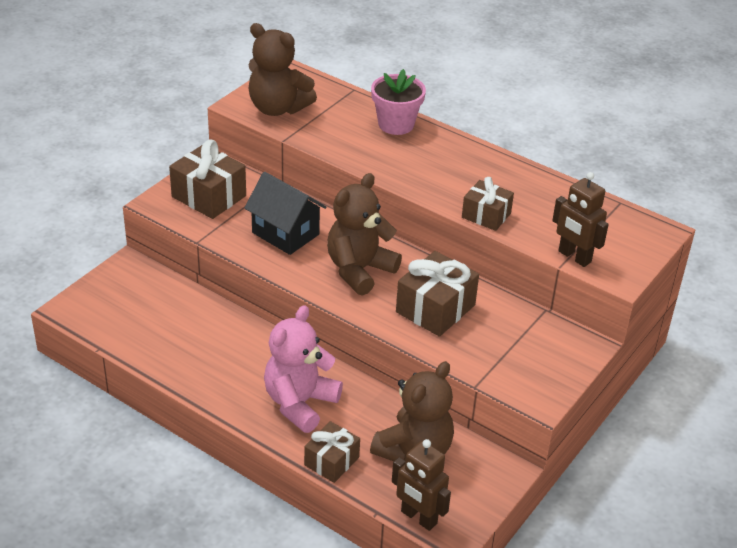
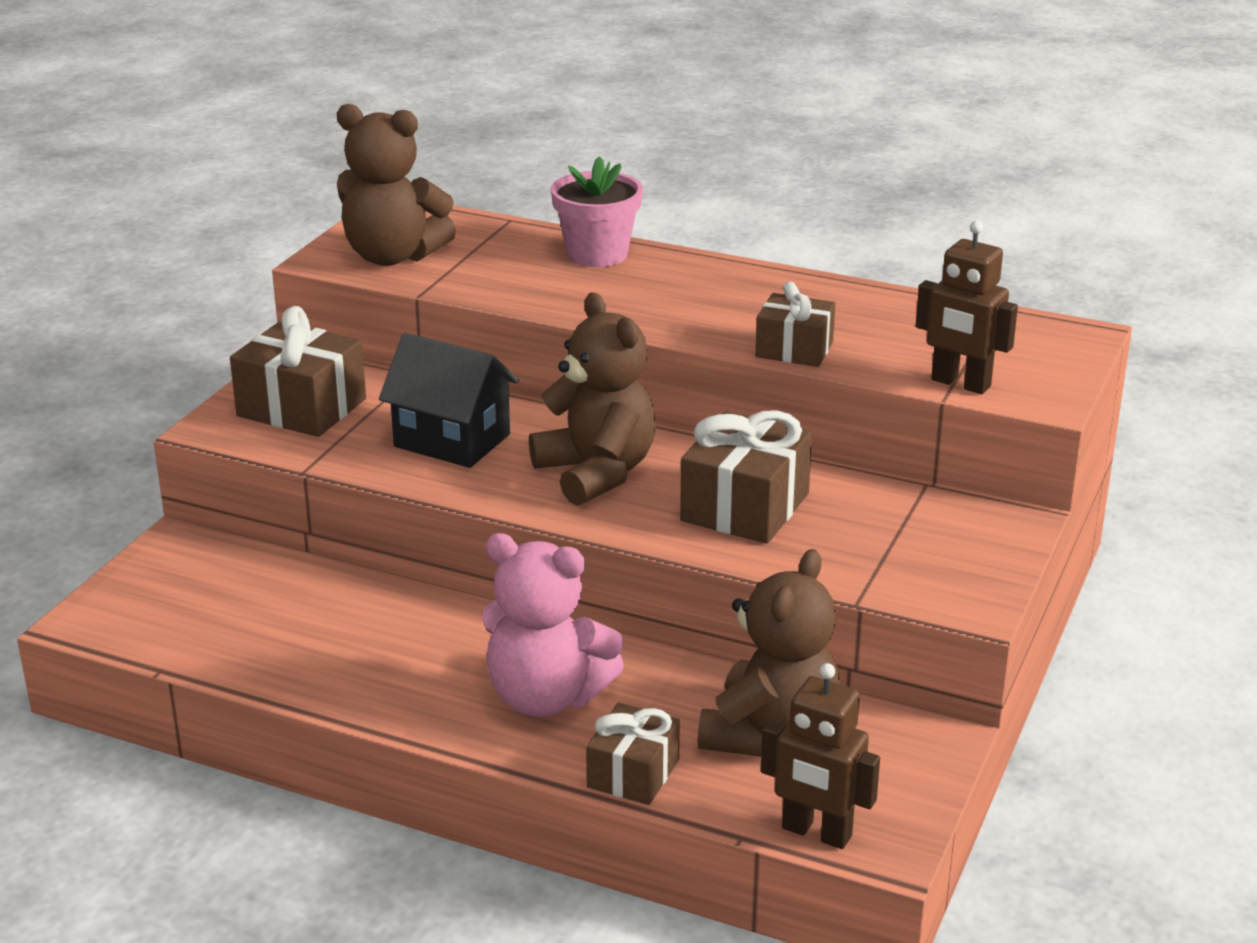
camera: 10 degrees left, 10 degrees down
pink teddy bear [264,305,343,433] -> pink teddy bear turned 90 degrees counterclockwise [482,533,624,717]
brown teddy bear [327,173,402,296] -> brown teddy bear turned 120 degrees clockwise [529,292,656,506]

